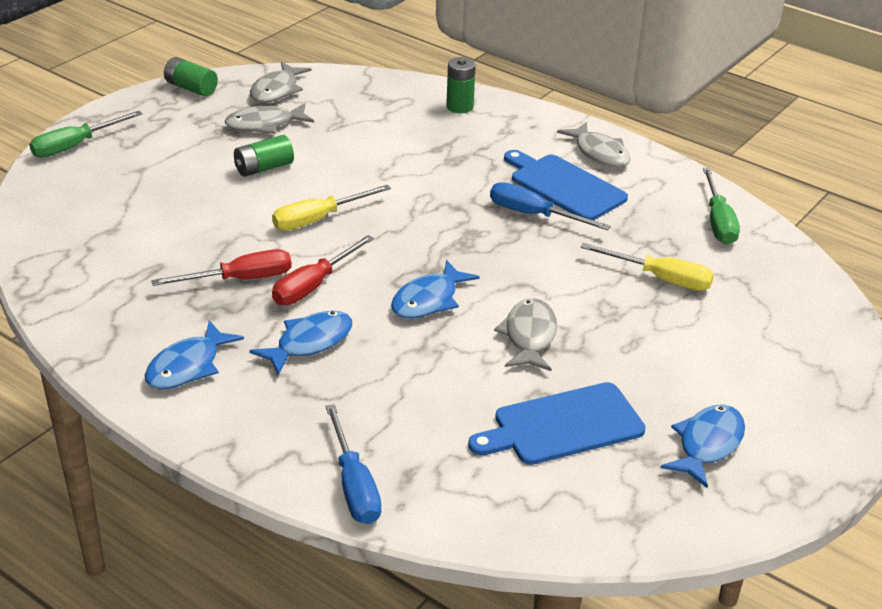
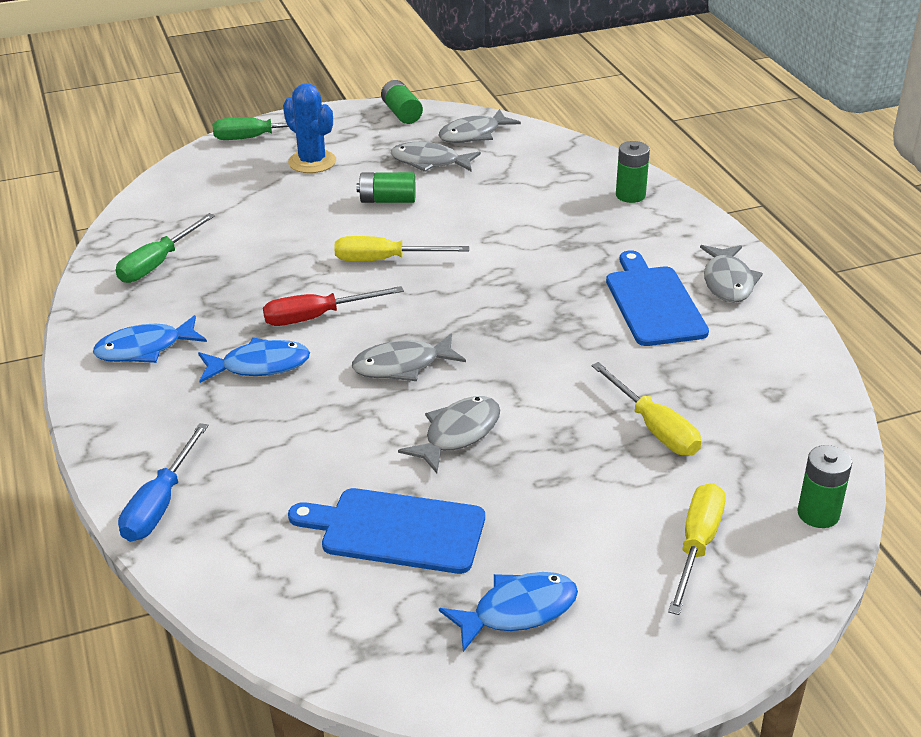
camera: 35 degrees right, 0 degrees up
red screwdriver [151,249,292,286] -> none
blue fish [391,260,480,318] -> grey fish [352,334,466,381]
blue screwdriver [490,182,611,230] -> none
green screwdriver [703,168,740,244] -> green screwdriver moved to [116,213,215,283]
none -> blue cactus [283,83,336,173]
none -> yellow screwdriver [668,483,726,615]
none -> green battery [797,445,852,528]

